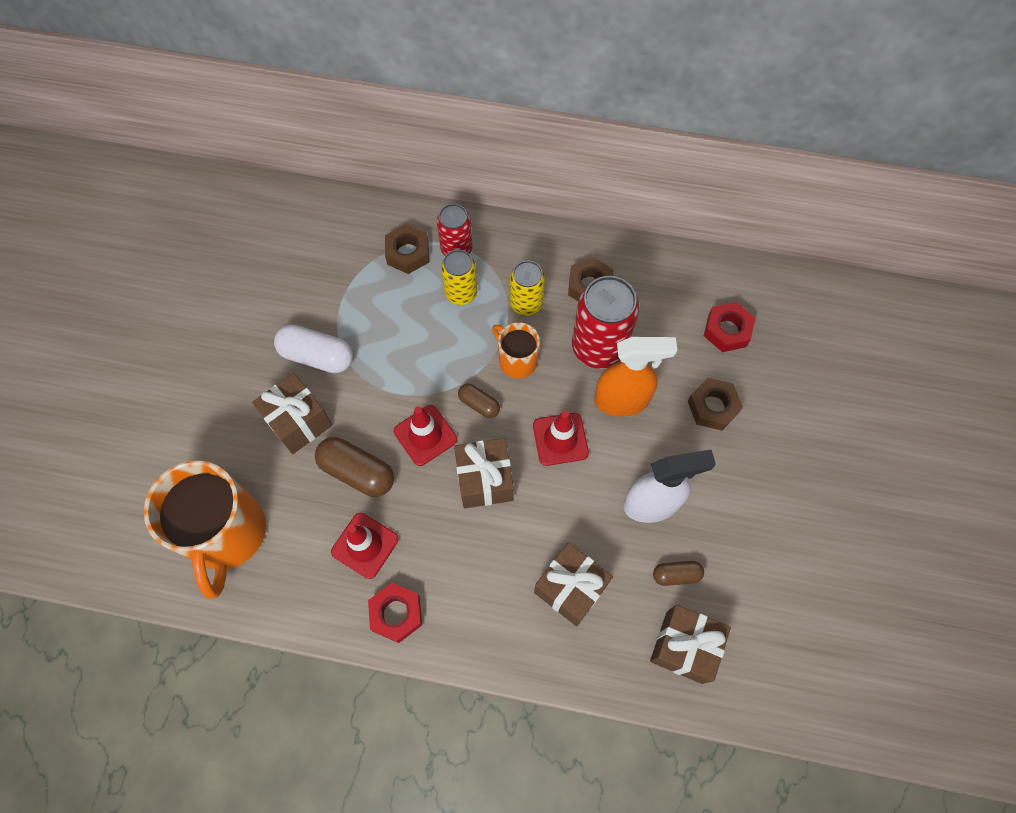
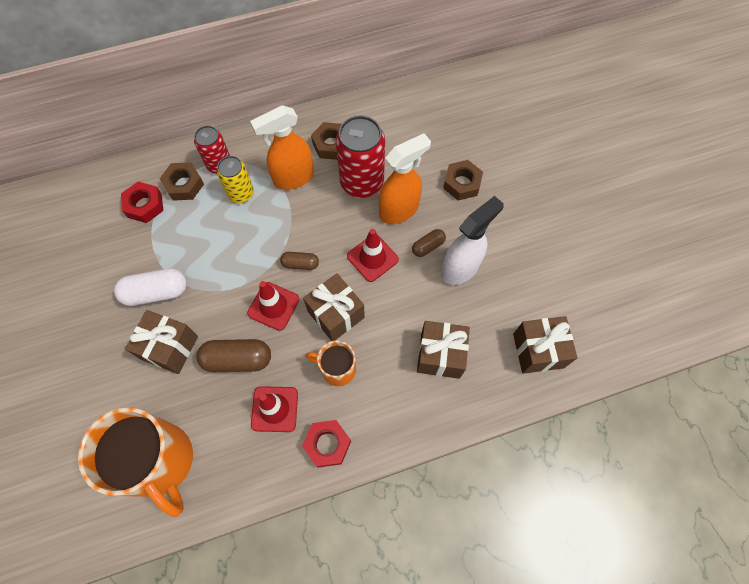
camera: 30 degrees left, 0 degrees up
orange mug [492,322,540,378] -> orange mug moved to [306,341,356,386]
yellow can [510,260,545,316] -> orange spray bottle [250,105,314,190]
brown capsule [653,561,704,586] -> brown capsule moved to [412,229,446,257]
red nut [704,302,755,352] -> red nut moved to [121,182,163,223]

